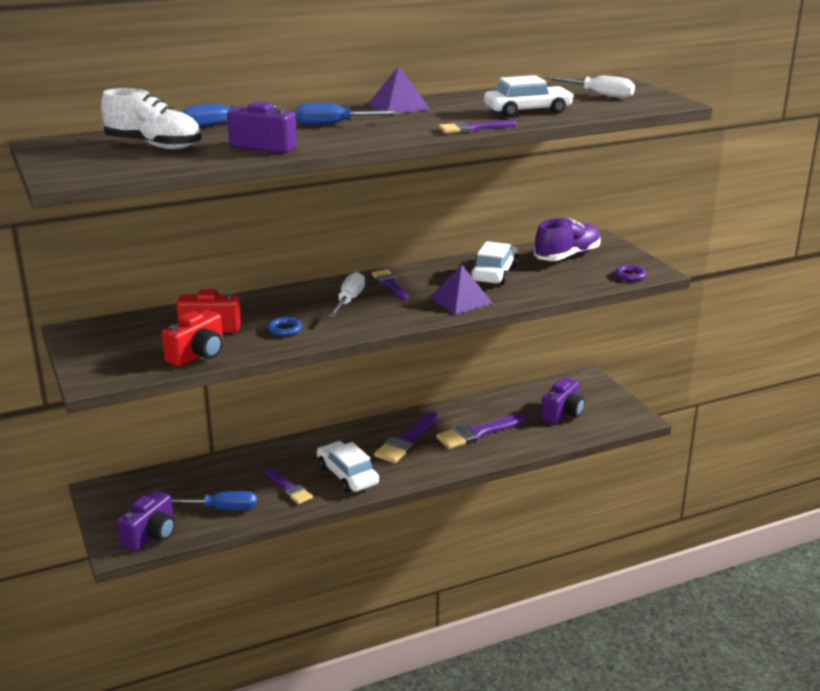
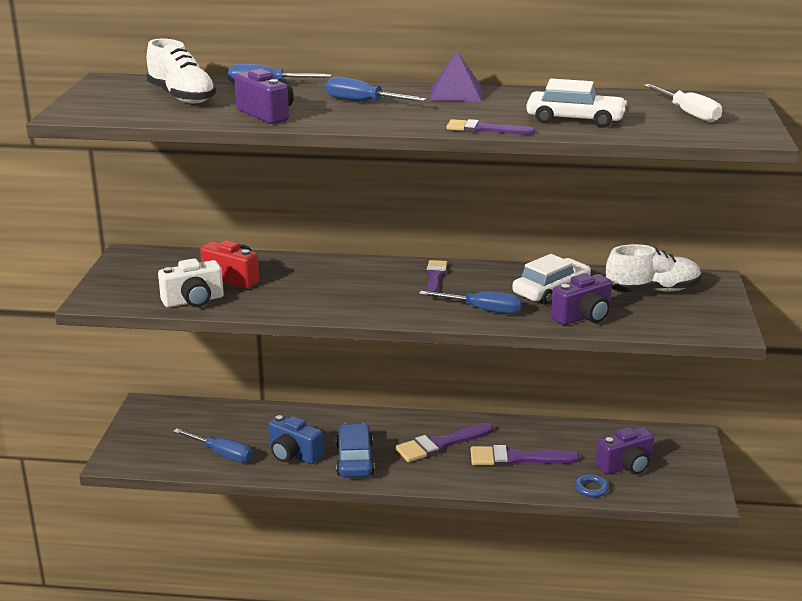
camera: 30 degrees right, 0 degrees up
purple camera [117,491,175,551] -> purple camera moved to [551,273,612,325]
red camera [162,310,223,367] -> white camera [158,258,224,308]
purple brush [265,468,313,504] -> blue camera [268,415,323,464]
blue ring [268,317,302,336] -> blue ring moved to [575,474,609,497]
white car [317,441,379,493] -> blue car [336,423,375,477]
white screwdriver [328,272,365,317] -> none
purple pyramid [430,265,493,314] -> blue screwdriver [419,291,522,314]
purple shoe [534,218,601,261] -> white shoe [606,244,701,292]
purple ring [615,265,647,281] -> none

